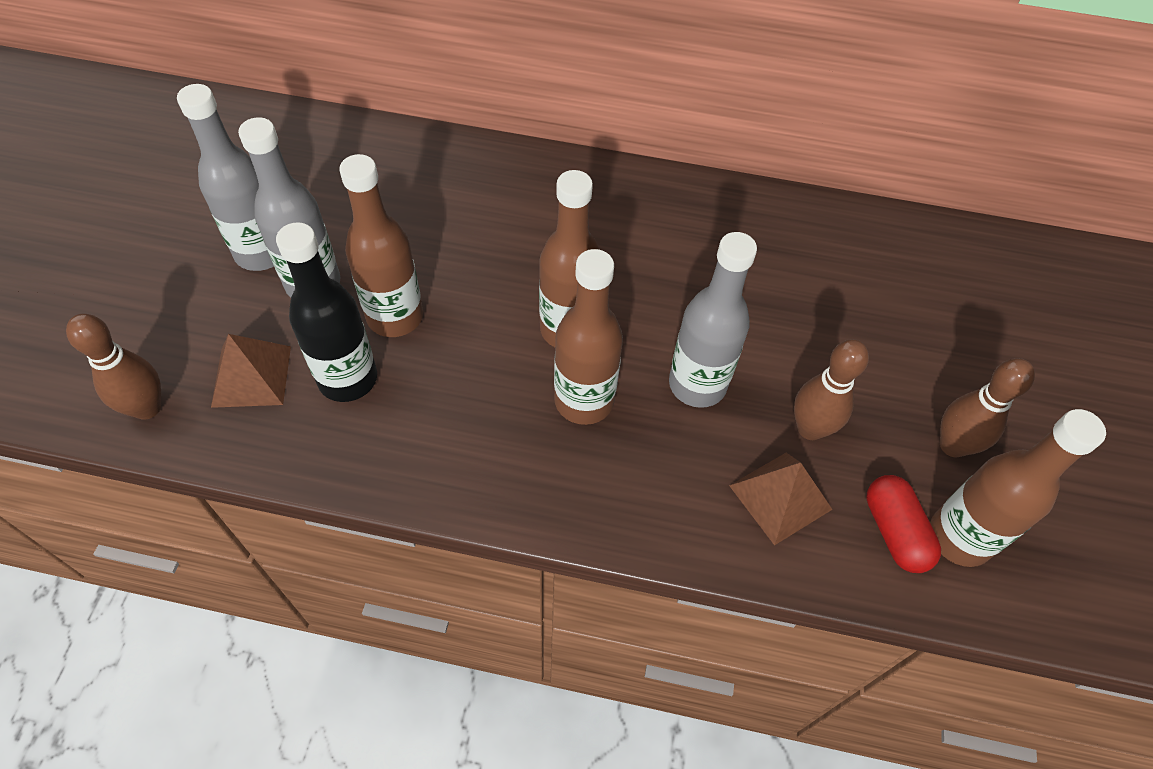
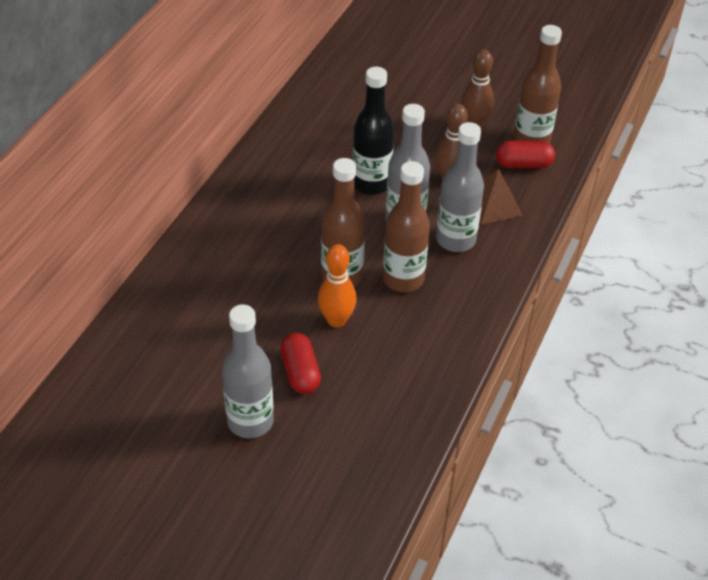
camera: 75 degrees left, 10 degrees down
brown bowling pin [66,314,161,420] -> none
grey bottle [177,84,274,271] -> grey bottle moved to [436,122,484,252]
brown pyramid [211,334,291,408] -> none
black bottle [276,222,377,402] -> black bottle moved to [353,67,394,195]
brown bottle [339,154,423,337] -> red capsule [280,333,321,394]
none -> orange bowling pin [318,244,357,327]

